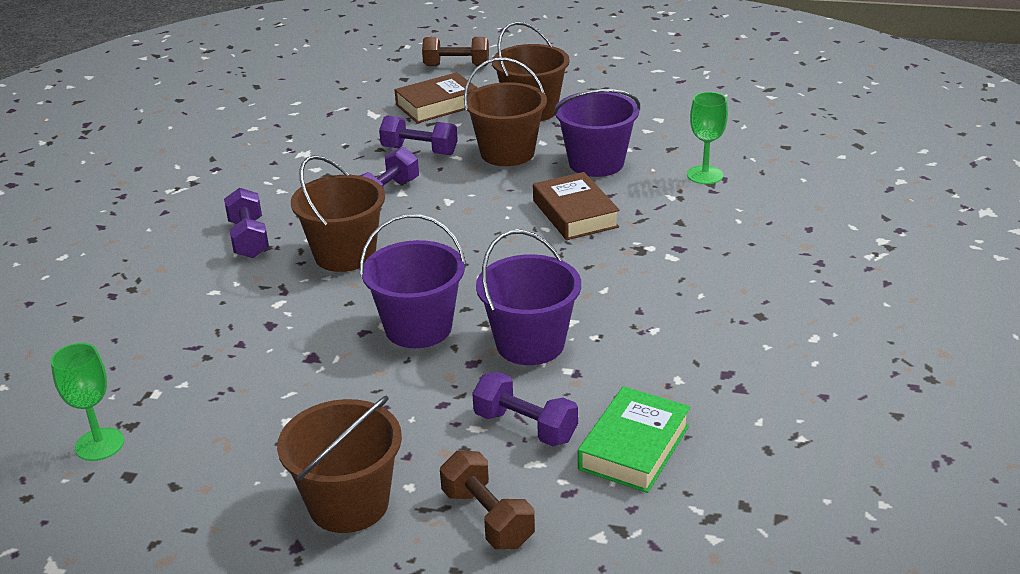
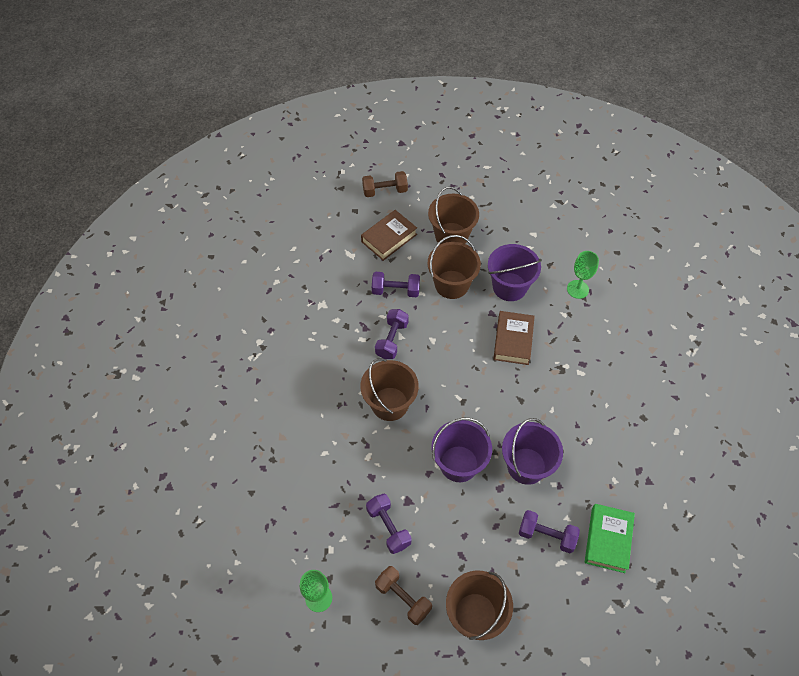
camera: 15 degrees left, 25 degrees up
purple dumbbell [224,188,269,258] -> purple dumbbell moved to [366,494,412,554]
brown dumbbell [440,451,535,549] -> brown dumbbell moved to [375,566,432,625]
brown book [533,172,620,240] -> brown book turned 45 degrees clockwise [493,311,535,365]

